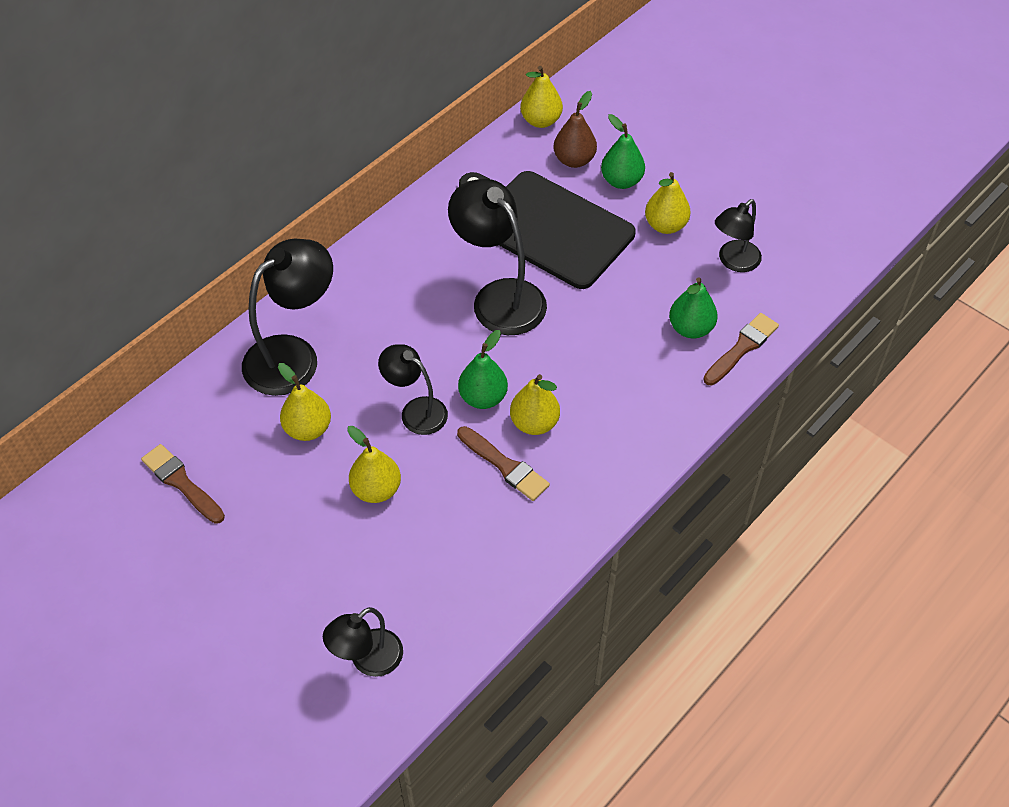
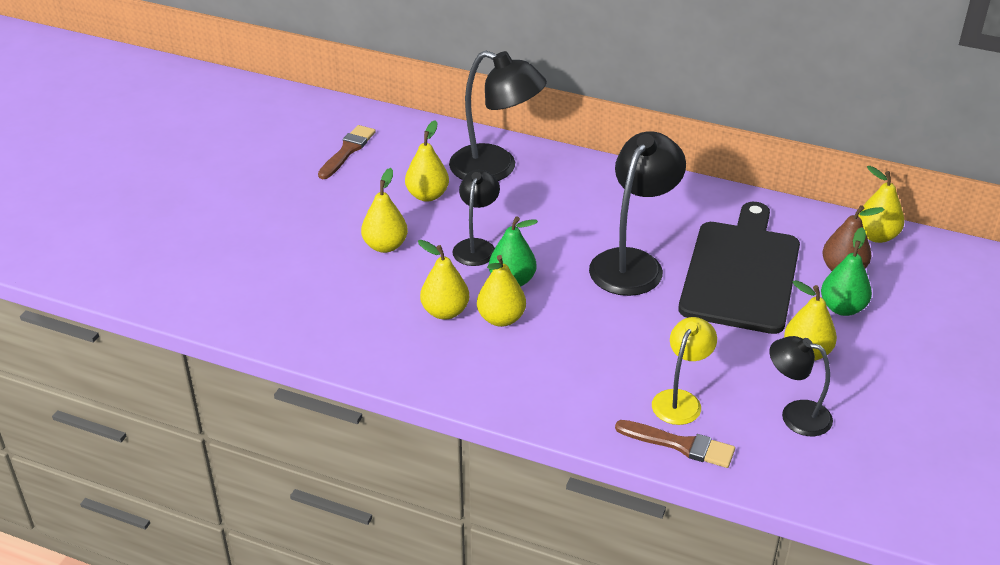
camera: 70 degrees right, 15 degrees down
black lamp [323,607,403,677] -> none
brown brush [457,426,550,501] -> yellow pear [418,240,469,320]
green pear [669,278,718,338] -> yellow lamp [652,317,717,425]

